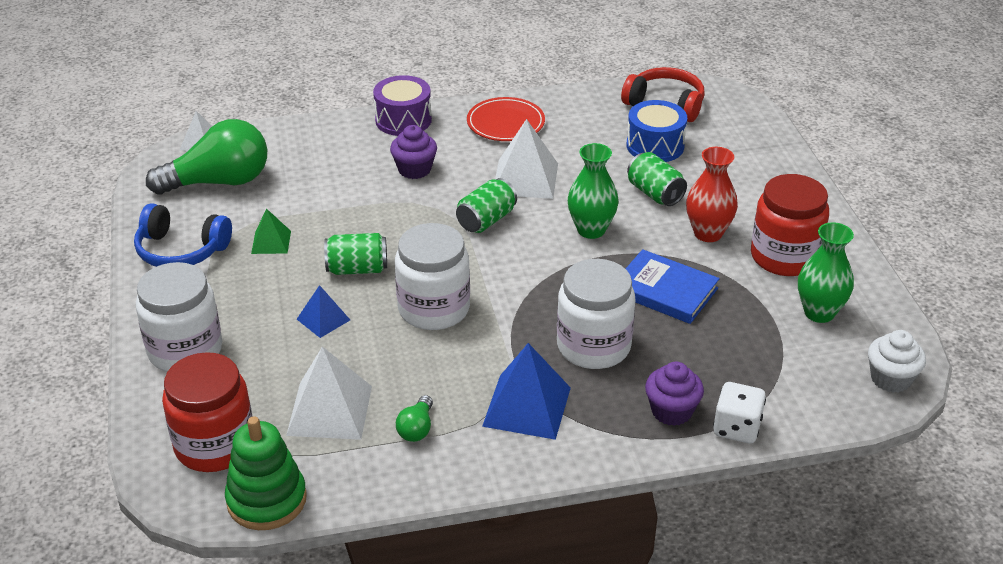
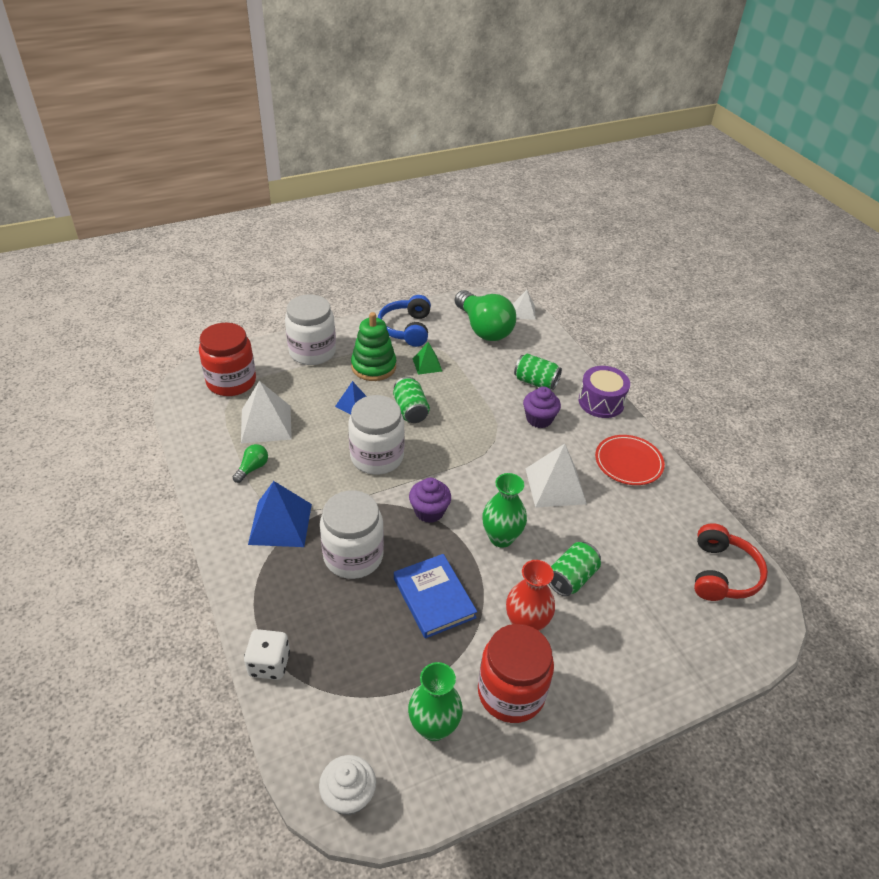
camera: 75 degrees right, 5 degrees up
green stacking toy [225,417,307,530] -> green stacking toy moved to [351,312,396,381]
green light bulb [396,395,433,442] -> green light bulb turned 120 degrees clockwise [233,444,268,483]
green can [456,178,517,233] -> green can moved to [514,353,562,390]
blue drum [626,100,687,162] -> none
blue book [626,249,720,324] -> blue book turned 45 degrees counterclockwise [394,554,477,639]
purple cupcake [645,362,704,426] -> purple cupcake moved to [409,478,451,523]

